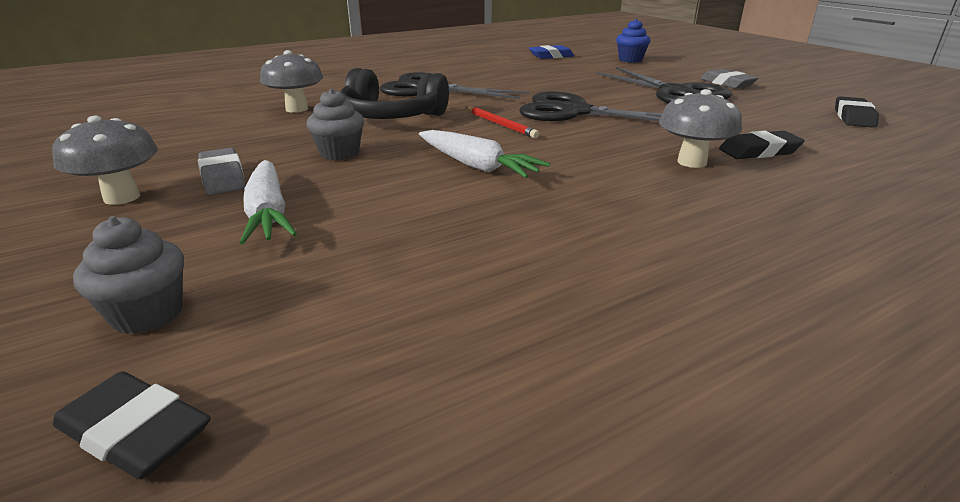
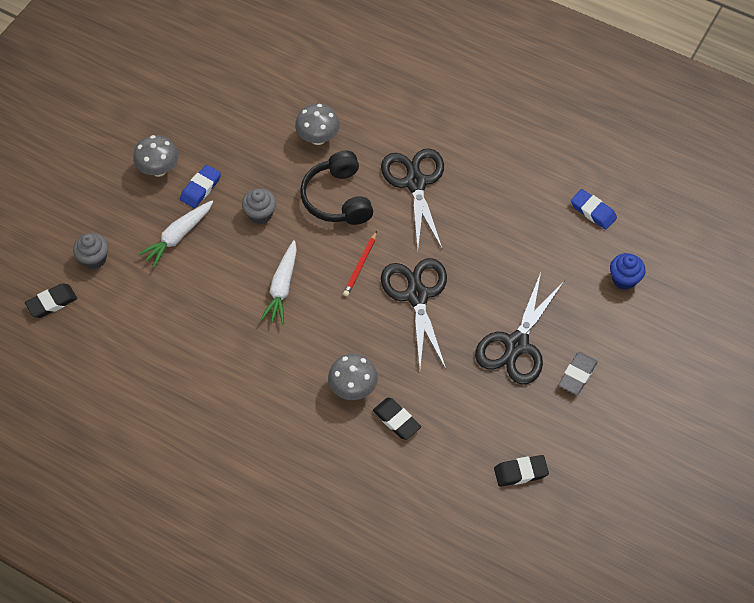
camera: 60 degrees right, 30 degrees up
black eraser [53,371,211,479] -> black eraser turned 60 degrees clockwise [25,283,77,318]
grey eraser [198,148,246,195] -> blue eraser [180,165,221,208]

